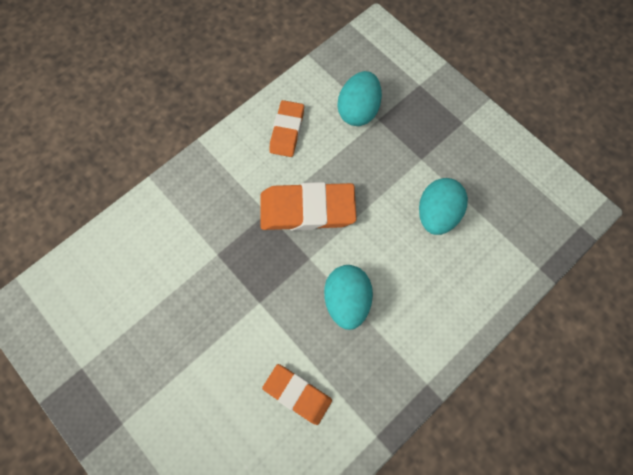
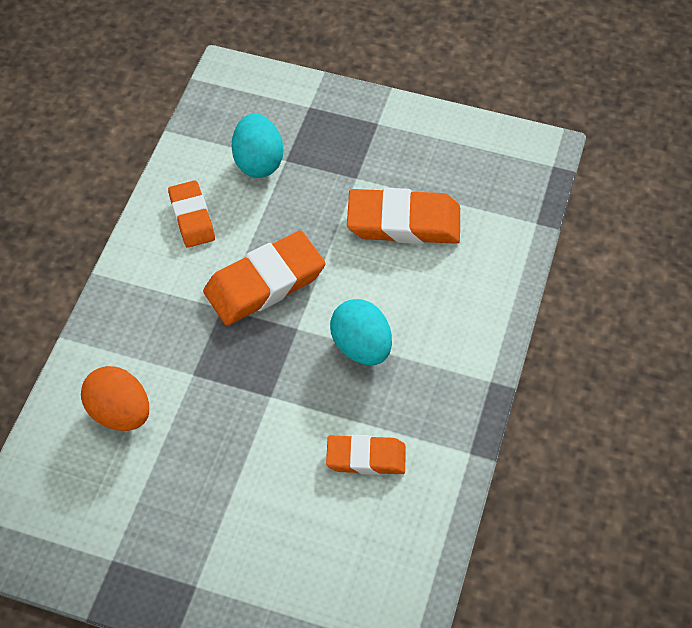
camera: 30 degrees left, 15 degrees down
turquoise egg [419,178,468,235] -> orange eraser [347,188,460,244]
none -> orange egg [81,366,149,431]

